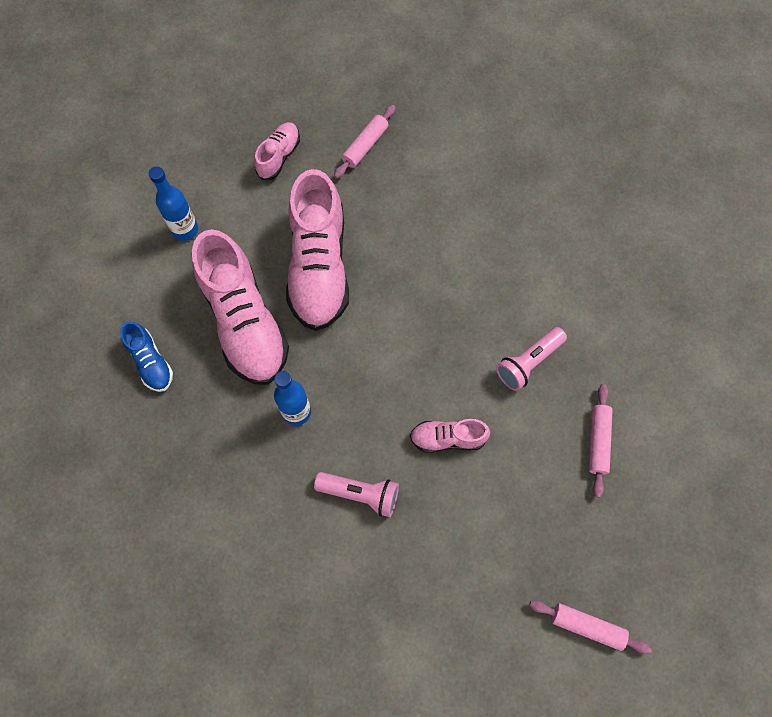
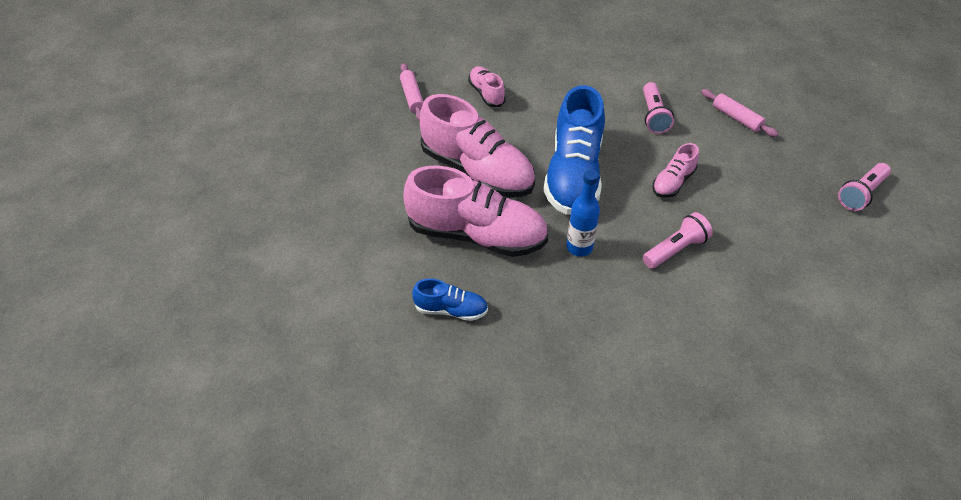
camera: 50 degrees left, 20 degrees down
blue bottle [149,166,198,241] -> none
pink shoe [254,122,300,180] -> pink shoe moved to [468,66,506,107]
pink rolling pin [529,600,652,654] -> pink flashlight [838,163,891,211]
none -> blue shoe [543,85,605,215]

